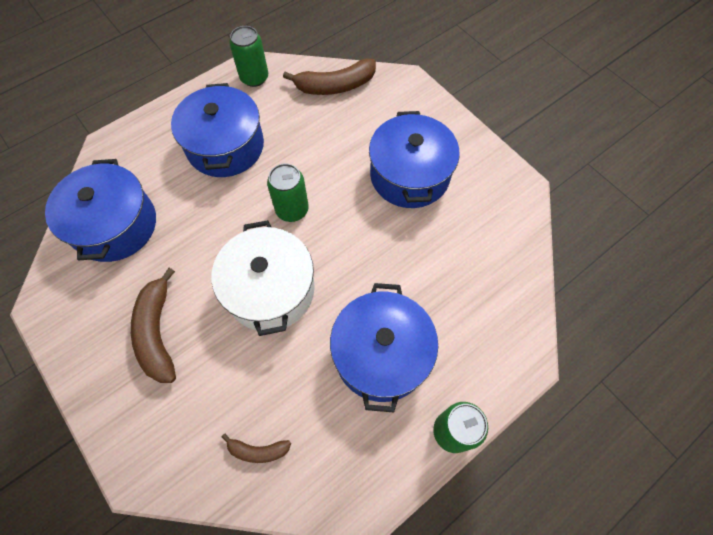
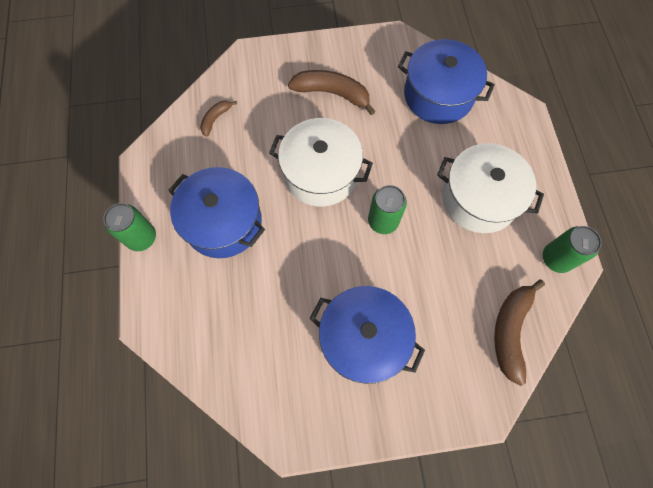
camera: 120 degrees right, 5 degrees up
blue pot [171,83,264,177] -> white pot [437,143,544,233]

